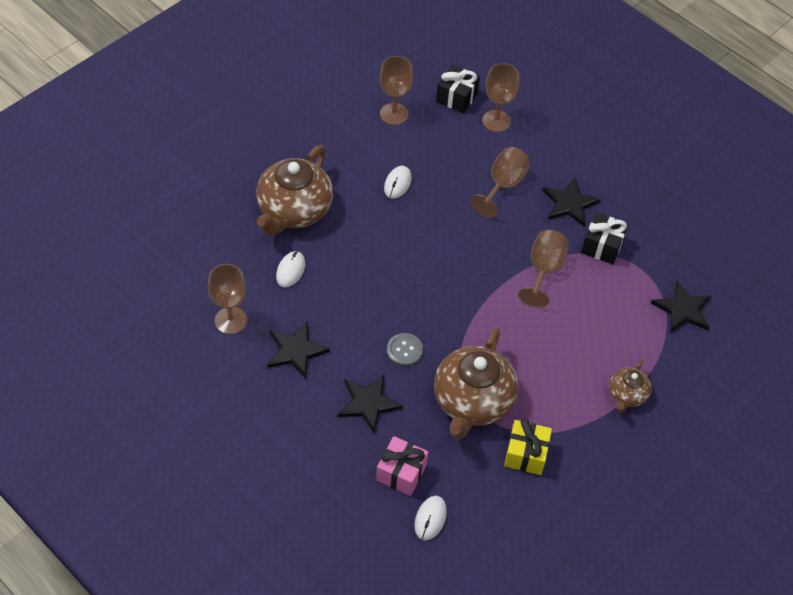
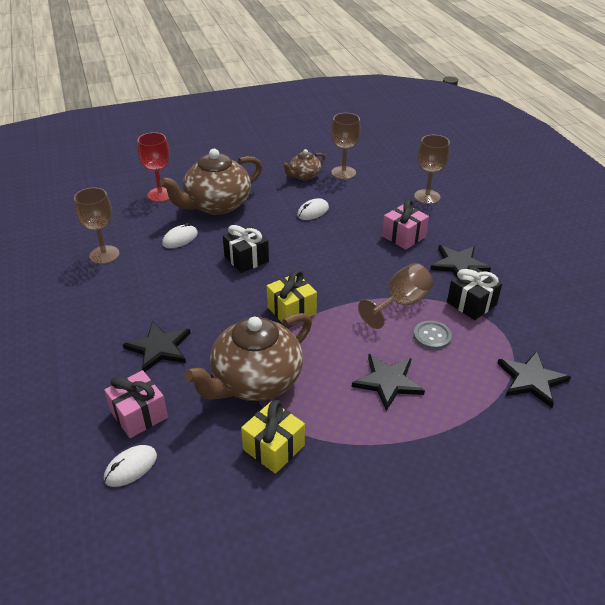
camera: 30 degrees right, 15 degrees down
black star [268,321,330,379] -> black star moved to [352,354,425,411]
grey button [387,333,423,366] -> grey button moved to [414,321,452,350]
black gift [436,65,480,114] -> black gift moved to [223,225,269,273]
brown goblet [470,147,530,217] -> pink gift [382,200,429,250]
brown teapot [609,359,652,413] -> brown teapot moved to [282,149,325,180]
none -> red goblet [137,132,170,202]
none -> yellow gift [267,270,317,325]

